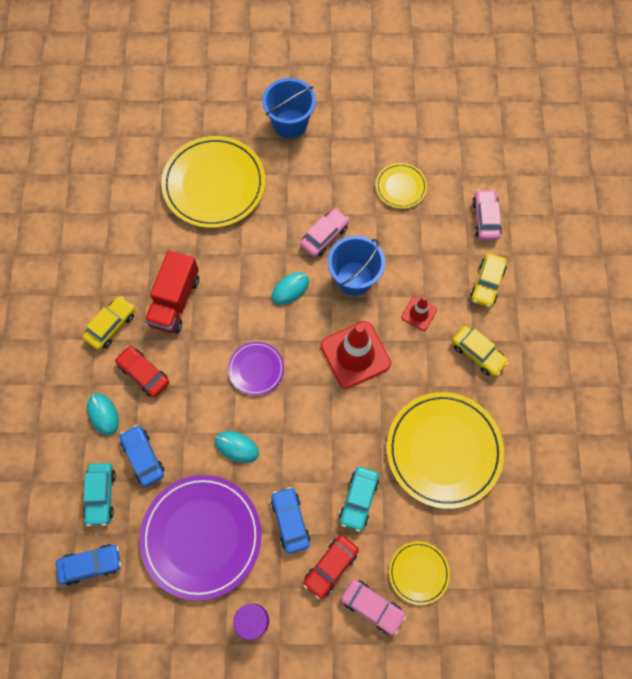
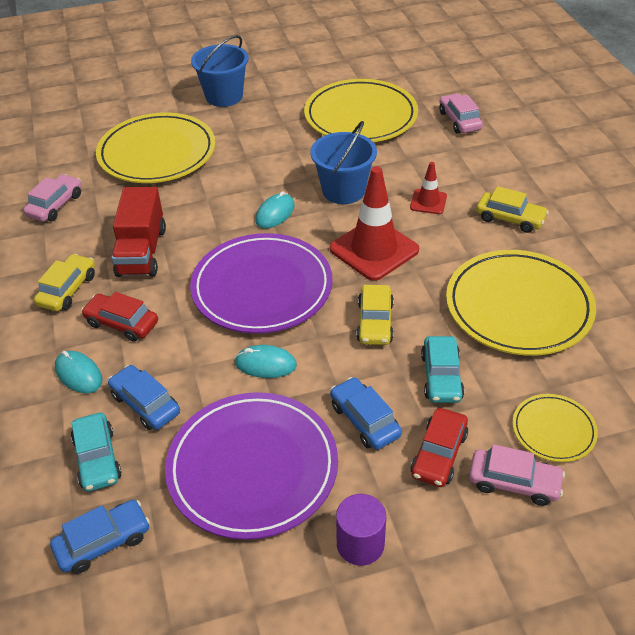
camera: 15 degrees left, 25 degrees down
purple plate [228,342,284,396] -> purple plate [190,233,333,334], size x2.01
pink car [300,208,349,257] -> pink car moved to [23,174,82,222]
yellow plate [376,163,427,209] -> yellow plate [304,79,418,142], size x2.01
yellow car [470,253,507,308] -> yellow car moved to [356,285,394,345]

